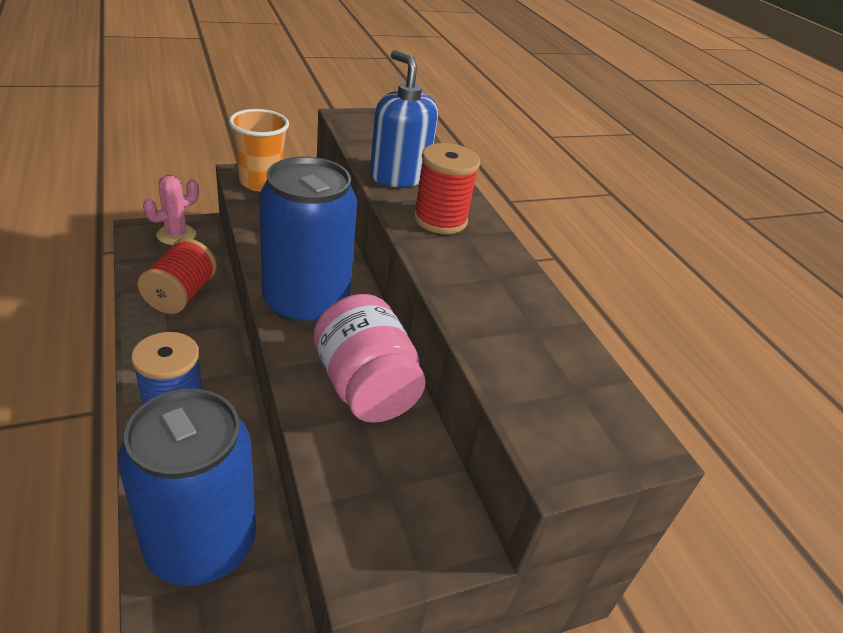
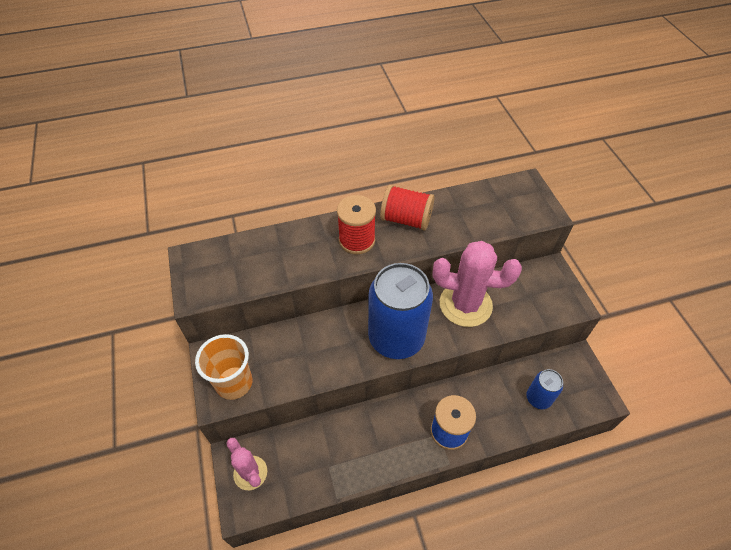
camera: 80 degrees left, 15 degrees up
blue can [118,389,256,586] -> blue can [527,369,563,409], size x0.48
red spool [138,238,217,314] -> red spool moved to [380,185,435,230]
pink jar [314,294,426,423] -> pink cactus [433,241,522,327]
blue soap dispenser [370,50,438,187] -> none

